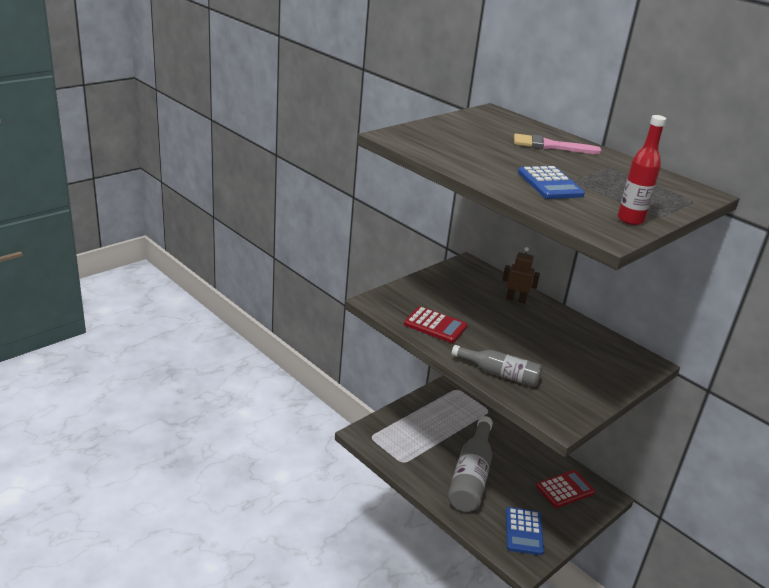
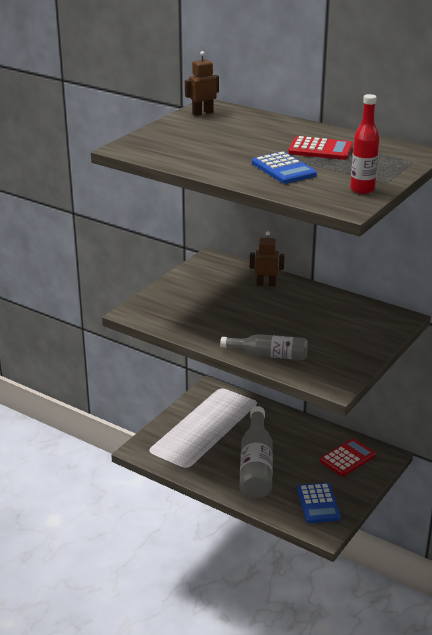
camera: 10 degrees left, 0 degrees up
red calculator [404,306,467,343] -> red calculator moved to [288,136,353,160]
pink brush [514,134,602,154] -> none
none -> brown robot [185,51,219,116]

